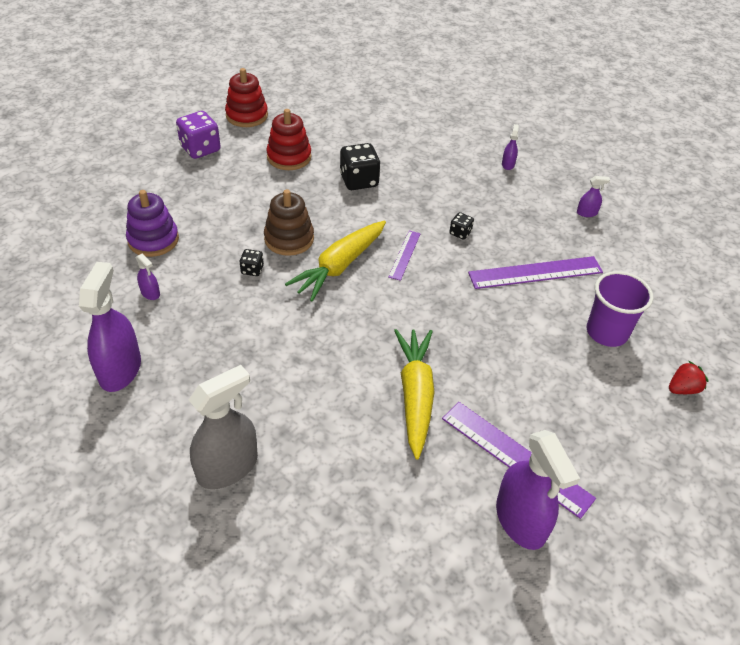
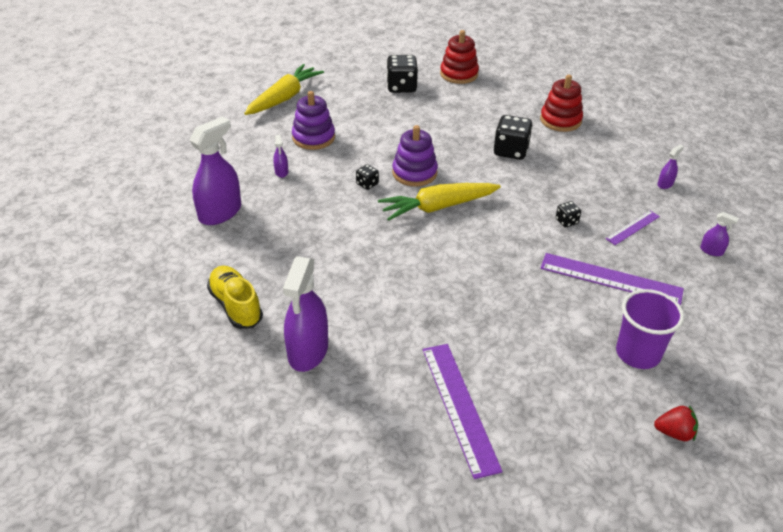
camera: 35 degrees right, 5 degrees down
purple dice [176,111,221,159] -> black dice [387,55,418,93]
grey spray bottle [189,365,258,489] -> yellow shoe [207,266,263,329]
brown stacking toy [264,189,314,256] -> purple stacking toy [392,125,438,187]
red stacking toy [266,109,311,170] -> red stacking toy moved to [540,75,583,132]
purple ruler [388,231,421,281] -> purple ruler moved to [606,211,660,245]
yellow carrot [394,329,434,460] -> yellow carrot moved to [244,64,324,115]
purple spray bottle [496,430,580,550] -> purple spray bottle moved to [283,256,328,372]

